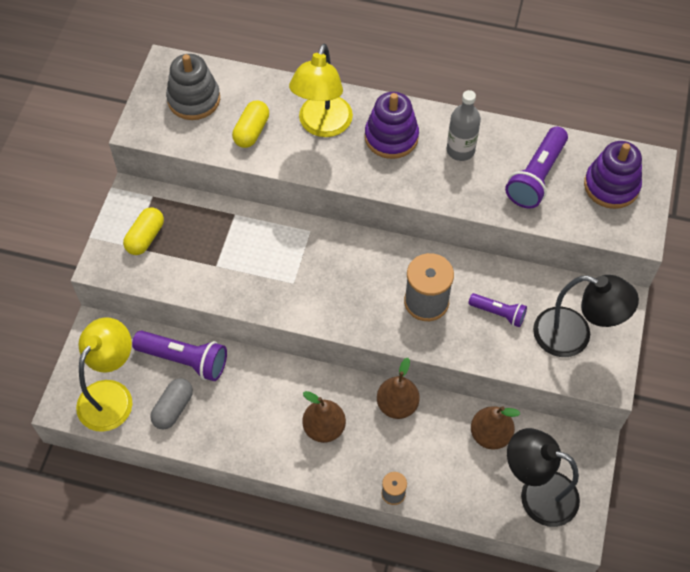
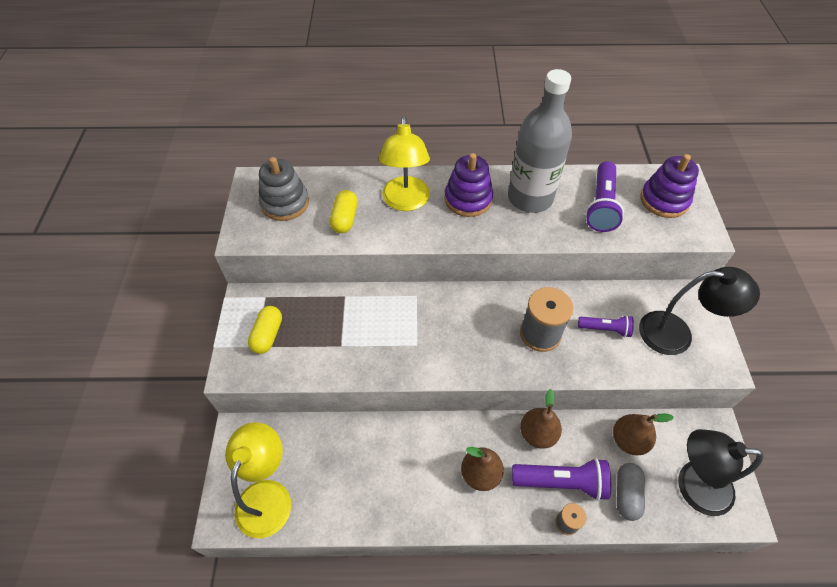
camera: 15 degrees left, 5 degrees down
purple flashlight [132,331,227,381] -> purple flashlight moved to [512,458,611,501]
grey capsule [150,378,193,430] -> grey capsule moved to [617,463,645,521]
grey bottle [447,90,481,161] -> grey bottle [508,69,572,213], size x1.82

